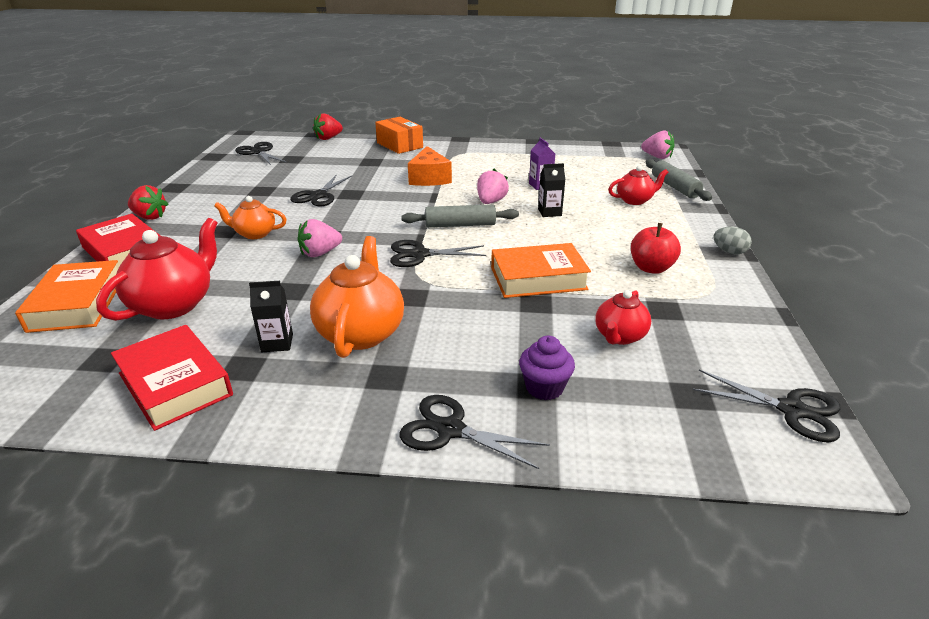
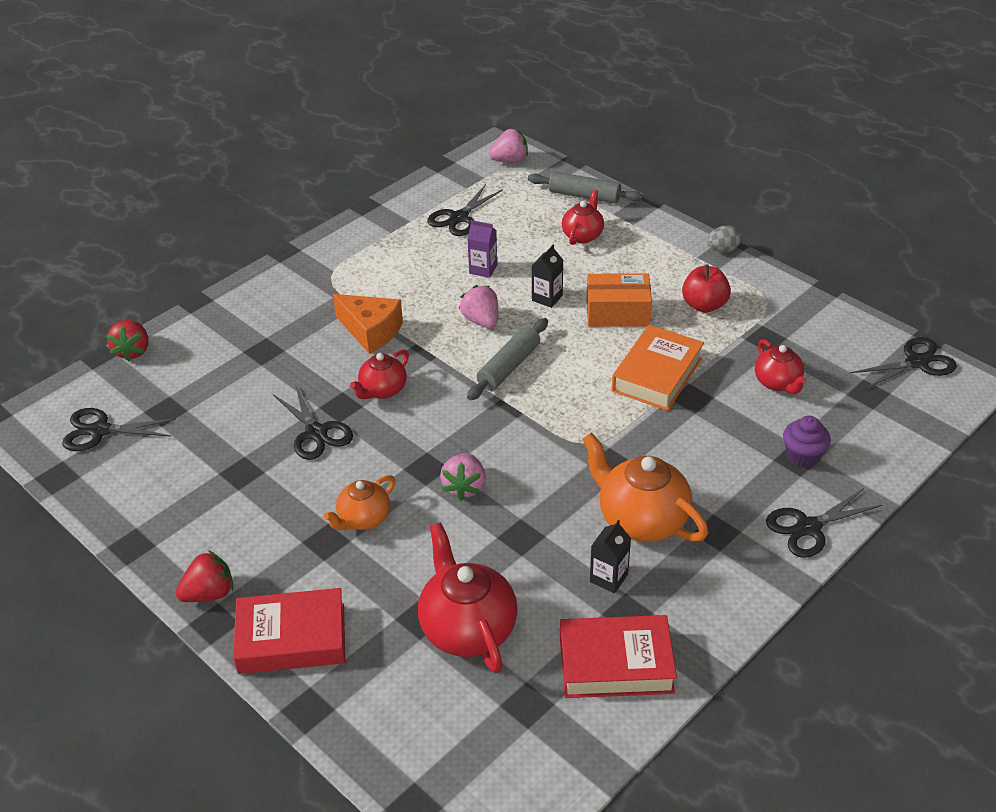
camera: 50 degrees left, 10 degrees up
orange book [15,260,118,333] -> none
orange box [375,117,423,154] -> orange box moved to [587,273,652,327]
black scissors [390,240,486,267] -> black scissors moved to [427,184,503,236]
none -> red teapot [350,349,409,399]

